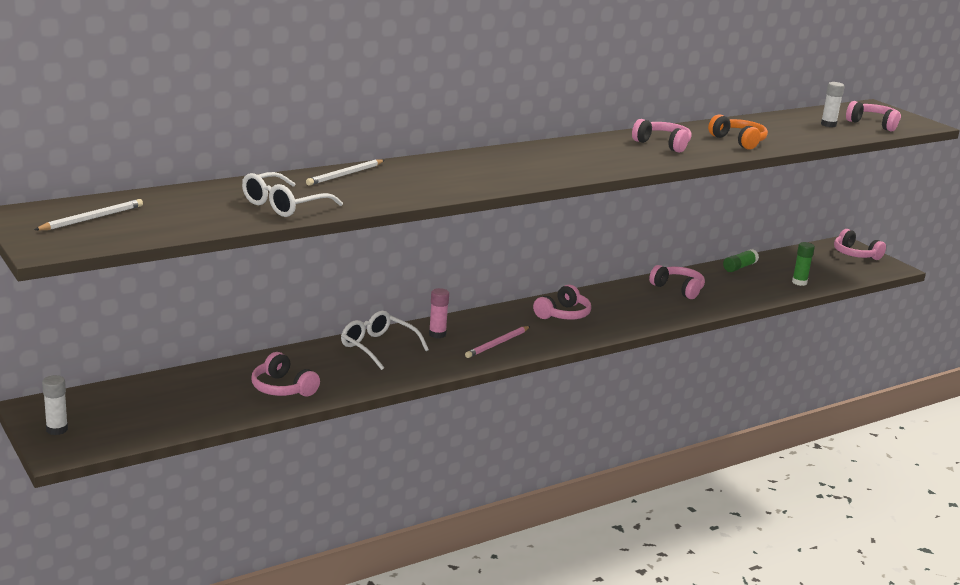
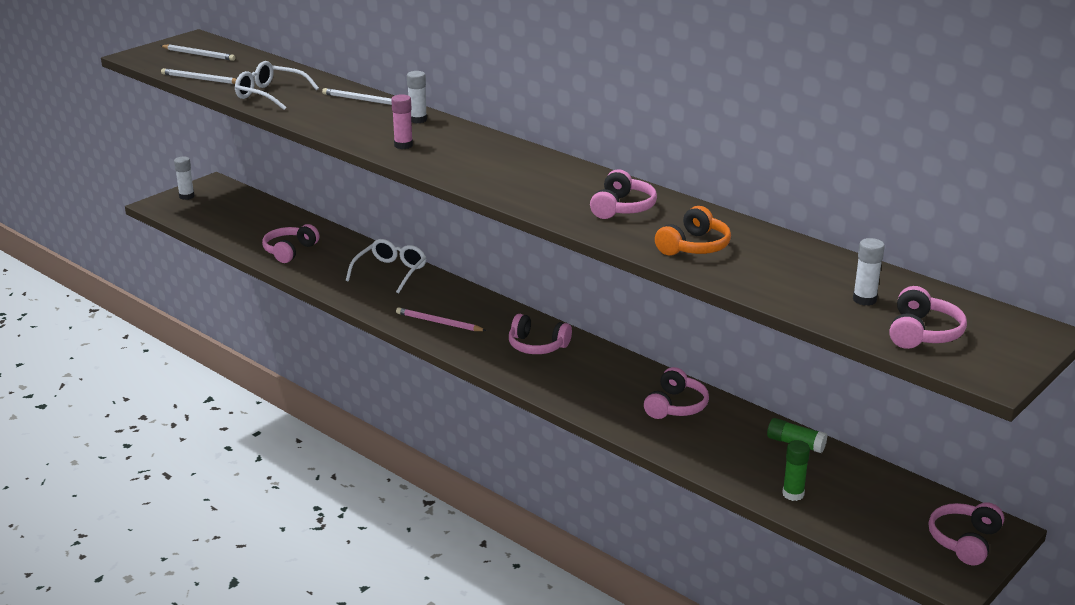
camera: 75 degrees right, 5 degrees up
pink glue stick [429,288,449,338] -> pink glue stick moved to [391,94,413,149]
none -> white pencil [161,68,237,84]
none -> white glue stick [407,71,427,123]

